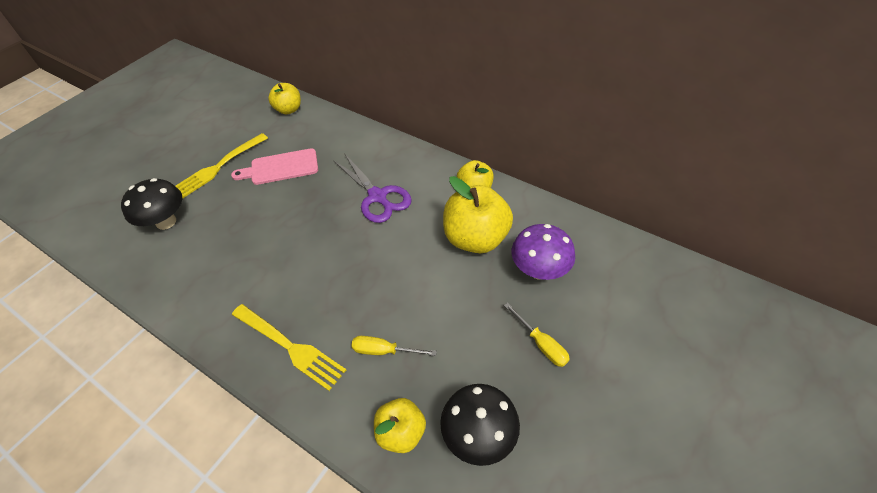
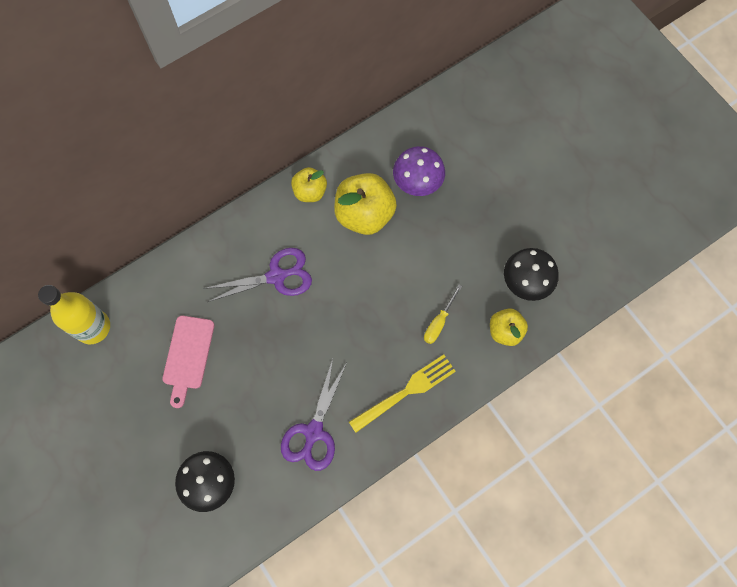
camera: 70 degrees left, 20 degrees up
yellow fork [175,133,268,199] -> none
yellow apple [268,83,301,114] -> yellow bottle [38,285,110,344]
yellow screwdriver [504,303,570,367] -> none
none -> purple scissors [281,359,346,471]

